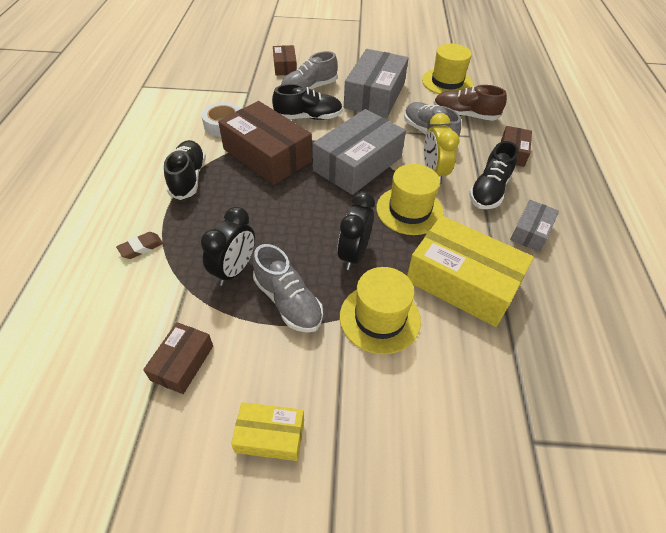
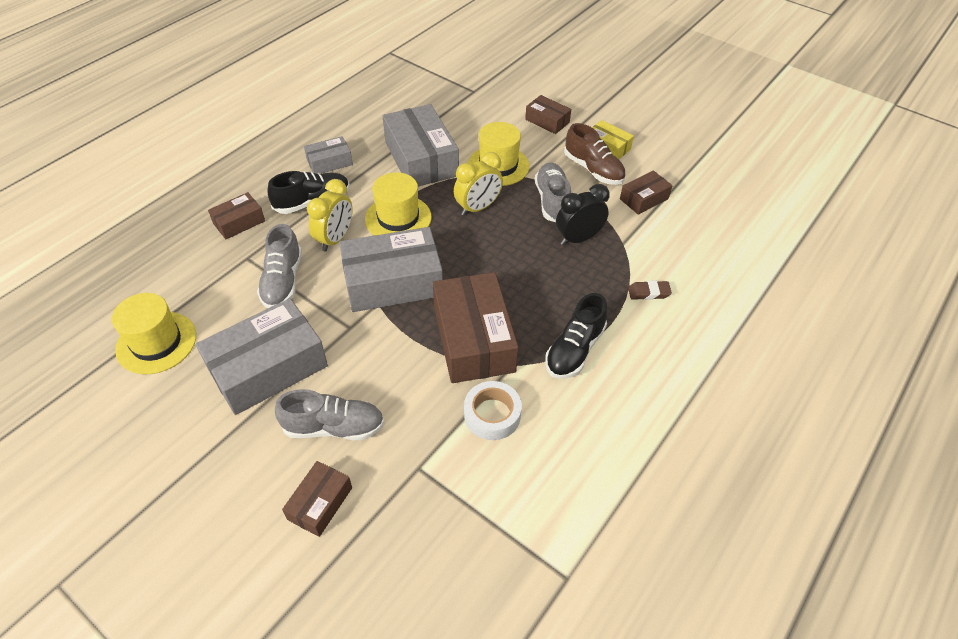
camera: 145 degrees left, 0 degrees up
black shoe [272,84,343,120] -> none
black clock [337,191,375,270] -> yellow clock [454,152,503,216]
yellow box [407,215,534,327] -> grey box [382,104,459,187]
brown shoe [434,85,507,121] -> brown shoe moved to [564,123,626,185]
none -> brown box [525,95,571,134]

